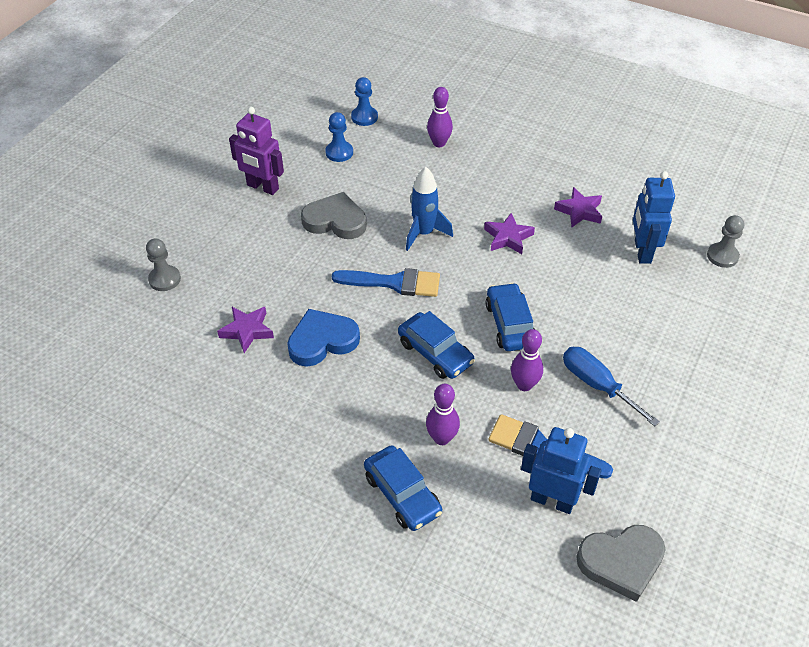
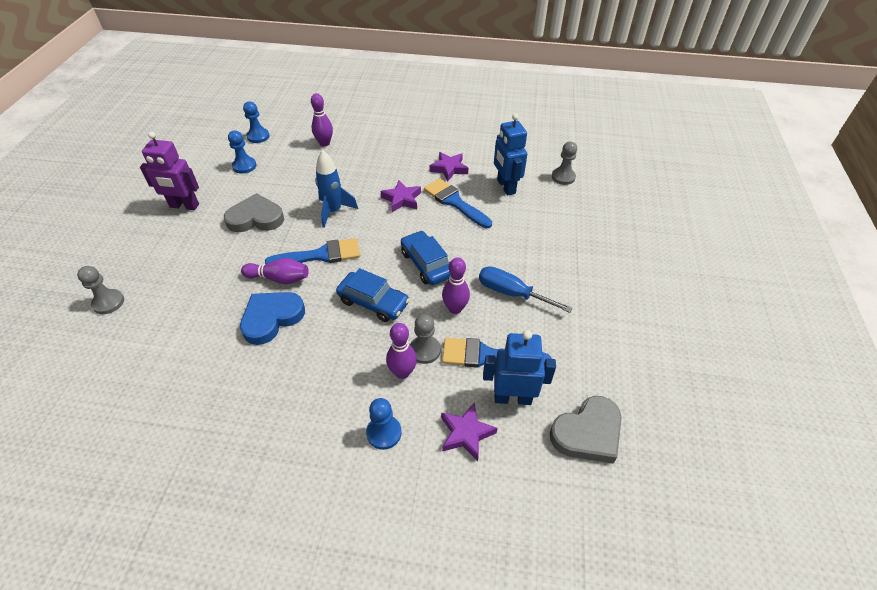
camera: 20 degrees left, 0 degrees up
purple star [217,307,274,353] -> purple star moved to [441,403,498,461]
blue car [364,445,442,531] -> blue pawn [366,398,402,450]
none -> purple bowling pin [241,258,309,284]
none -> grey pawn [410,314,441,364]
none -> blue brush [424,178,492,228]

